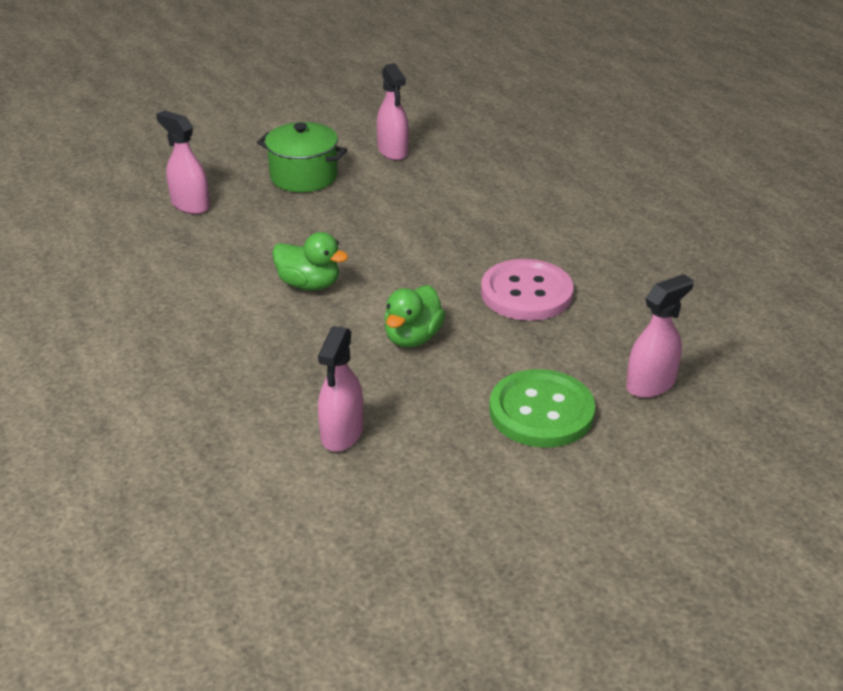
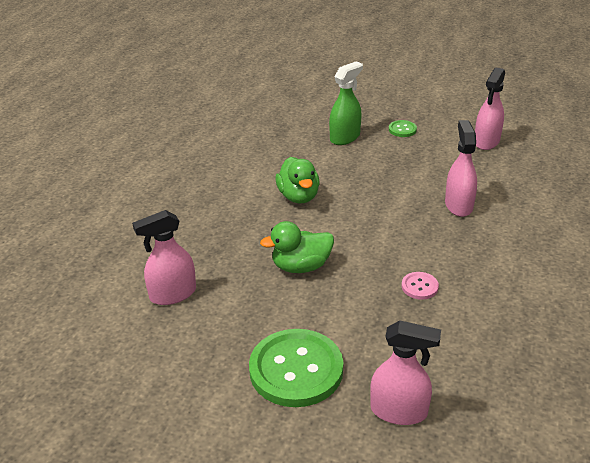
camera: 50 degrees right, 0 degrees up
pink spray bottle [156,110,210,214] -> pink spray bottle moved to [445,120,477,217]
green pot [257,122,347,192] -> green button [389,120,417,137]
pink button [481,259,573,321] -> pink button [402,272,439,300], size x0.44
none -> green spray bottle [329,61,363,145]

